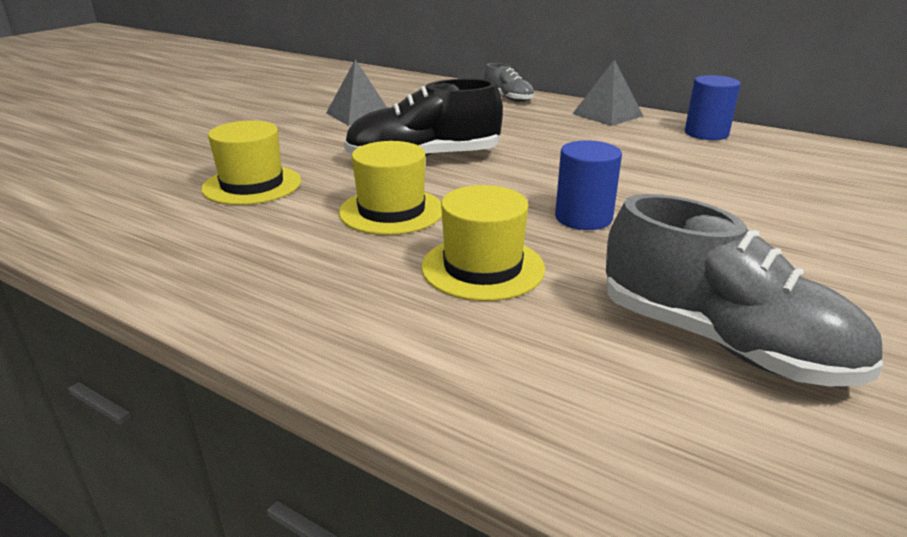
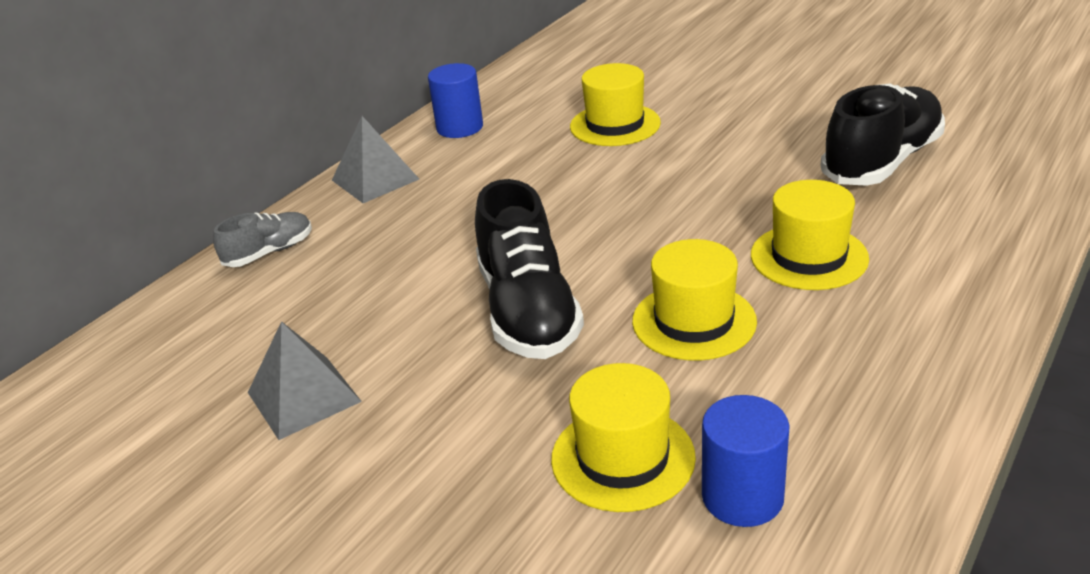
camera: 85 degrees left, 5 degrees up
blue cylinder [555,140,622,230] -> blue cylinder moved to [702,395,790,527]
grey shoe [606,194,883,386] -> black shoe [820,83,945,186]
none -> yellow hat [570,63,661,146]

